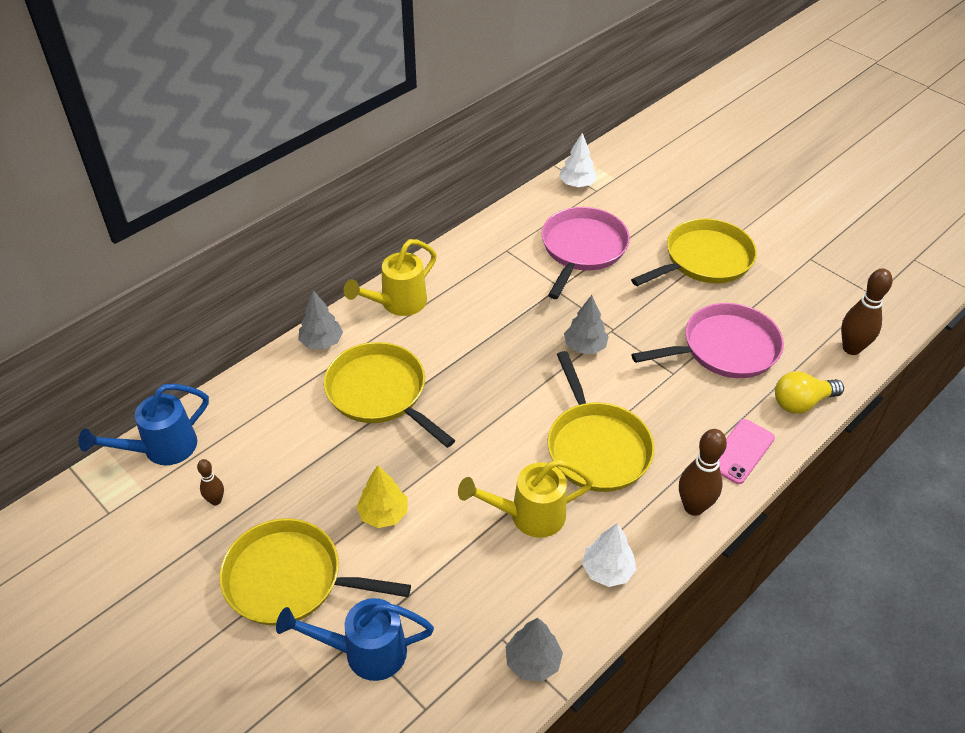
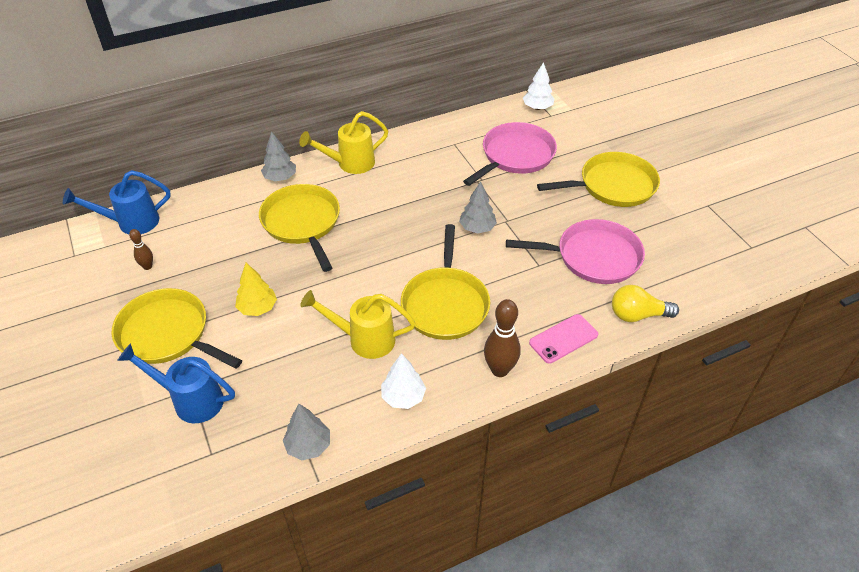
camera: 20 degrees right, 0 degrees up
brown bowling pin [841,269,893,355] -> none

